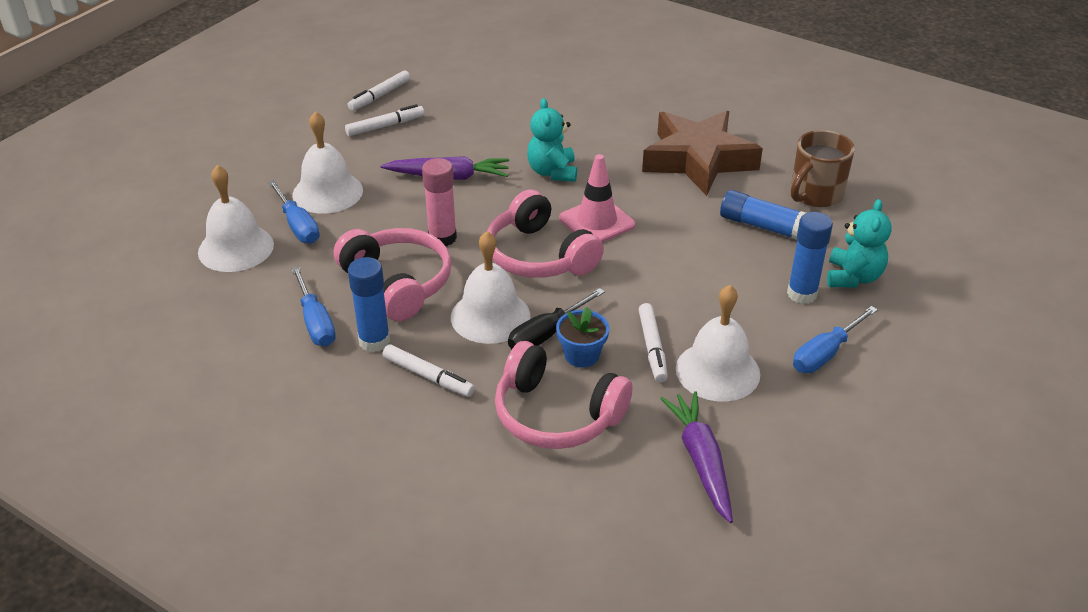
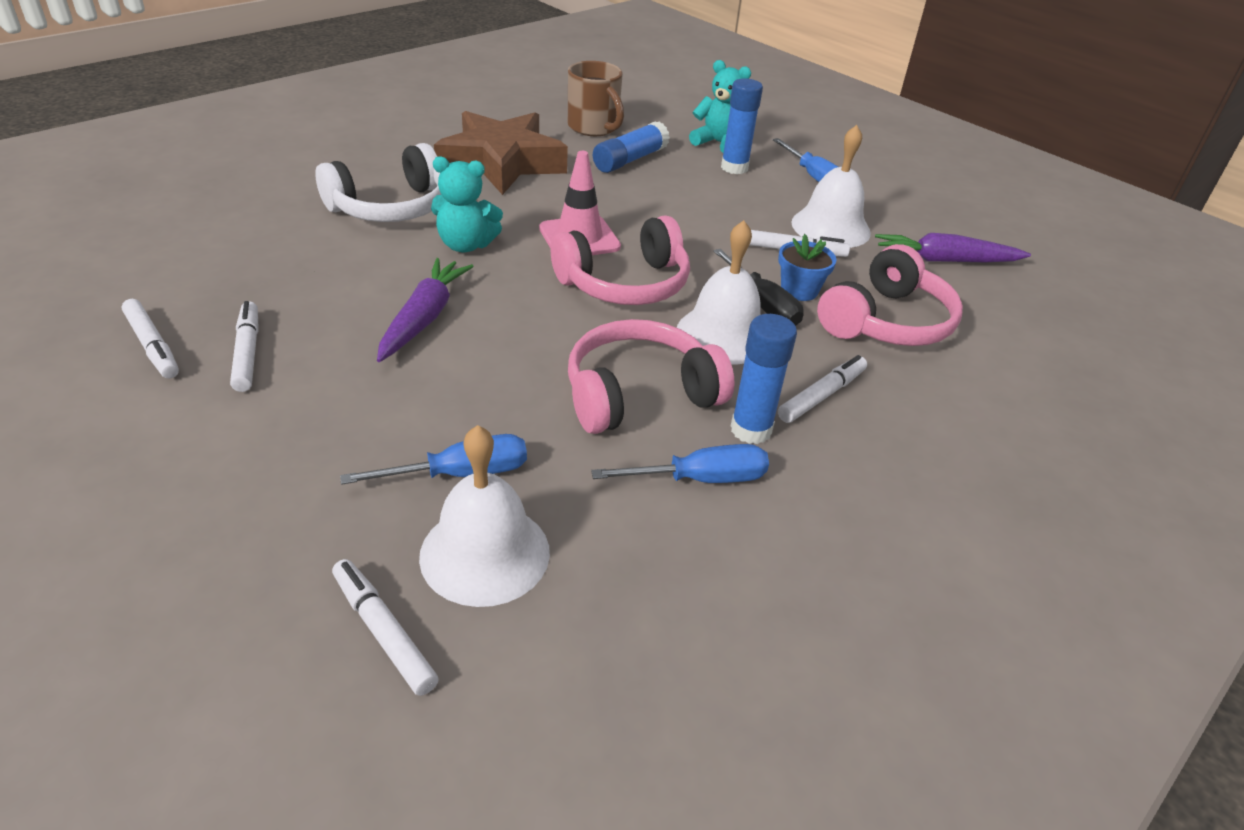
camera: 80 degrees left, 0 degrees up
white bell [292,111,363,214] -> none
pink glue stick [422,158,457,246] -> none
none -> white headphones [316,143,441,222]
none -> white marker [332,559,439,696]

